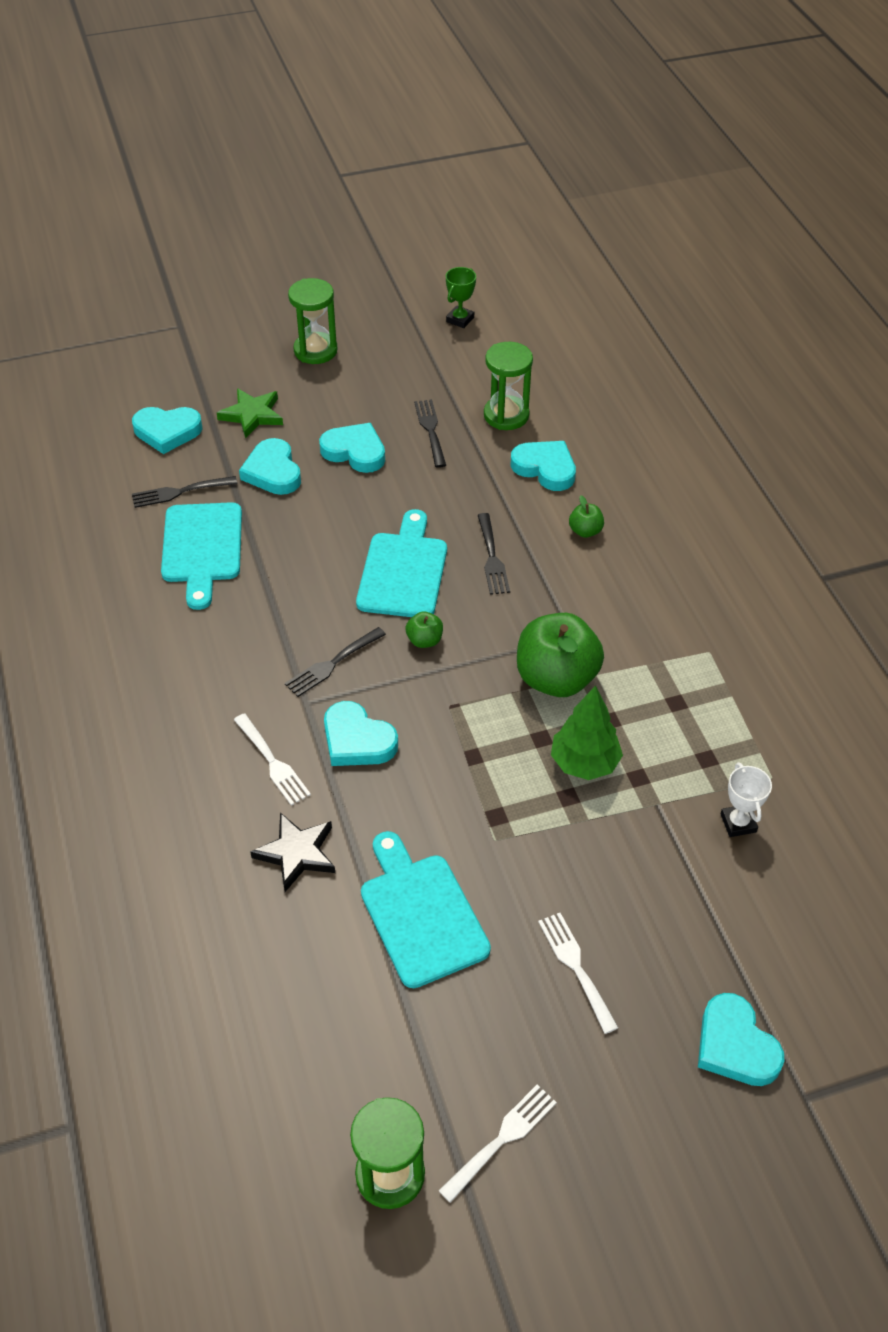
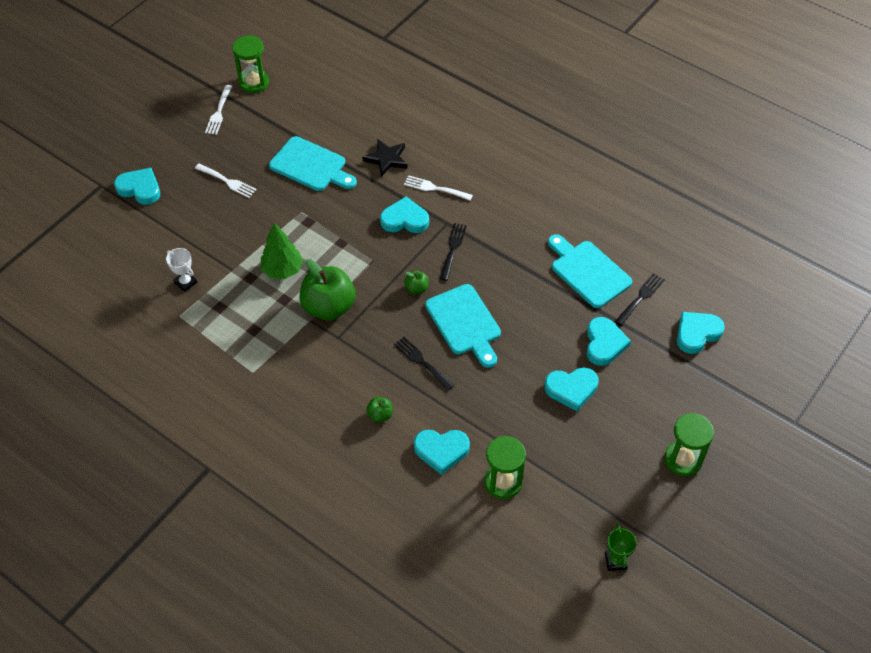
camera: 145 degrees right, 5 degrees up
green star [217,388,283,439] -> none
turquoise heart [239,438,301,495] -> turquoise heart turned 60 degrees clockwise [587,317,631,366]
black fork [414,399,446,468] -> none

